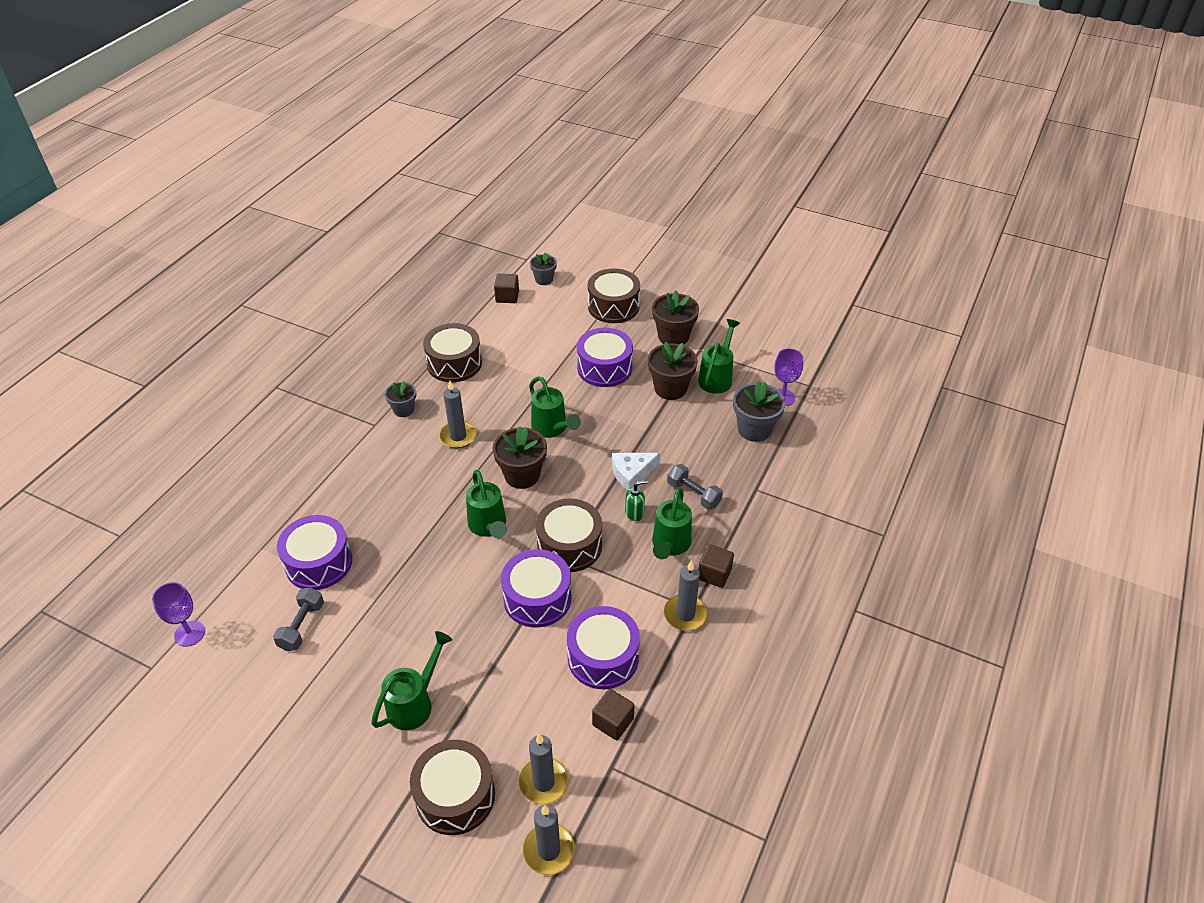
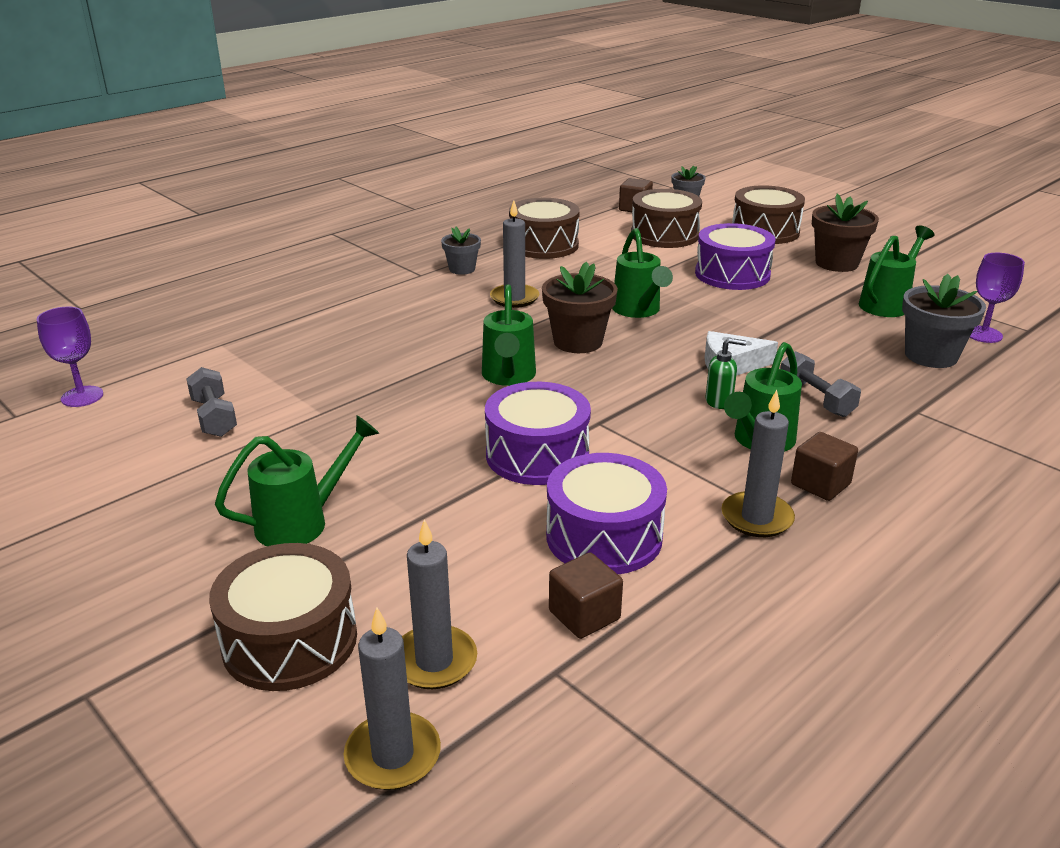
camera: 20 degrees right, 15 degrees down
grey dumbbell [273,587,324,651] -> grey dumbbell turned 60 degrees counterclockwise [186,367,237,437]
purple drum [277,515,352,590] -> none
brown drum [536,498,602,572] -> brown drum moved to [631,189,702,248]
brown flower pot [648,342,698,400] -> none

